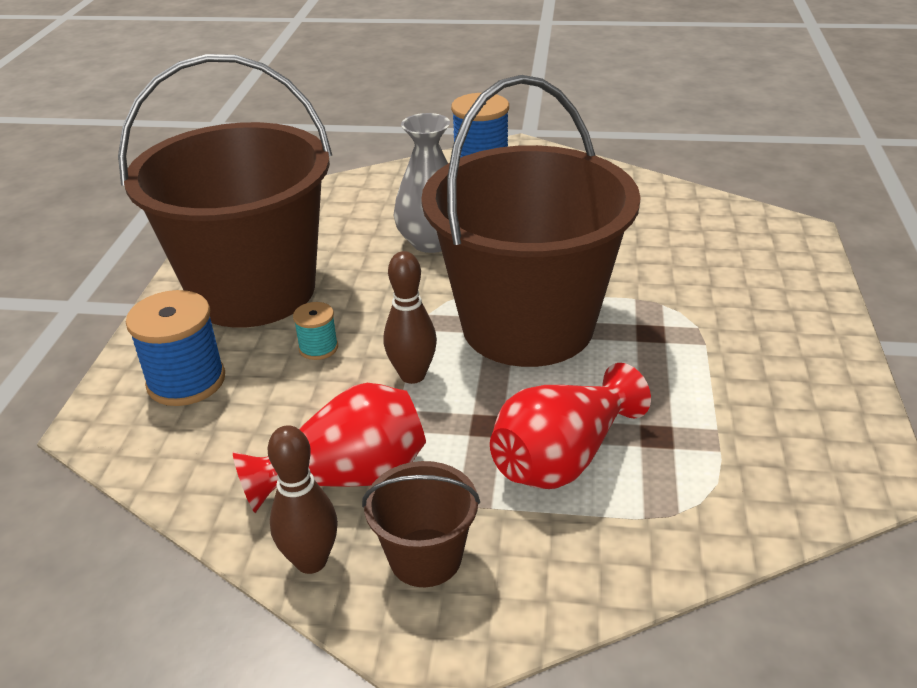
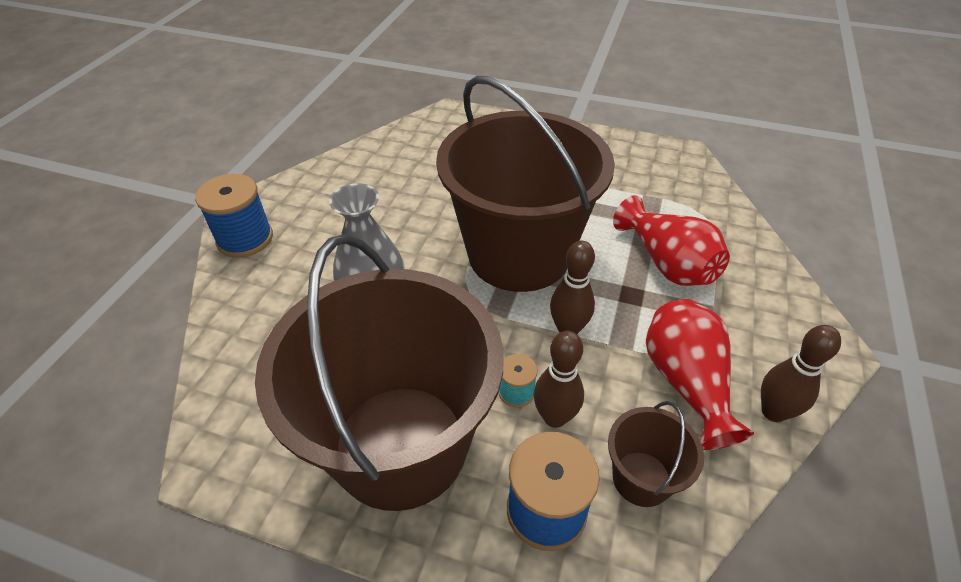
camera: 80 degrees left, 10 degrees up
brown bucket [362,461,480,587] -> brown bucket moved to [608,401,704,507]
none -> brown bowling pin [534,331,584,428]

